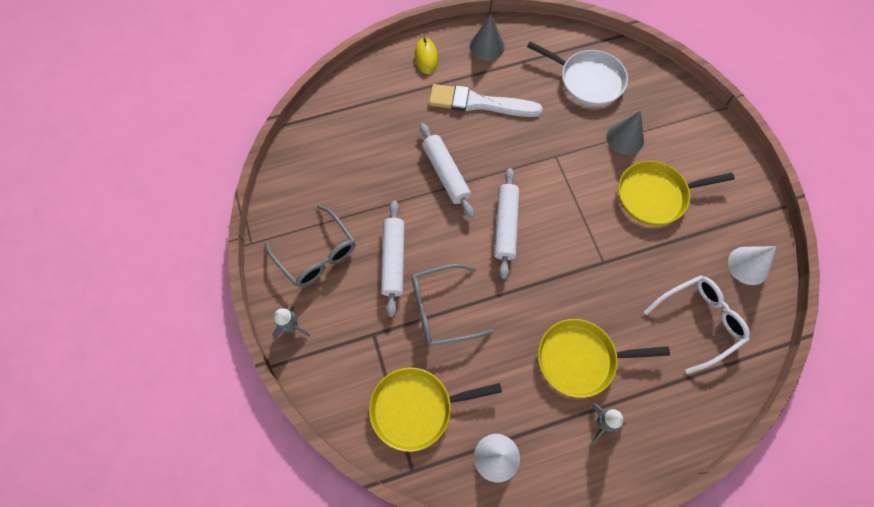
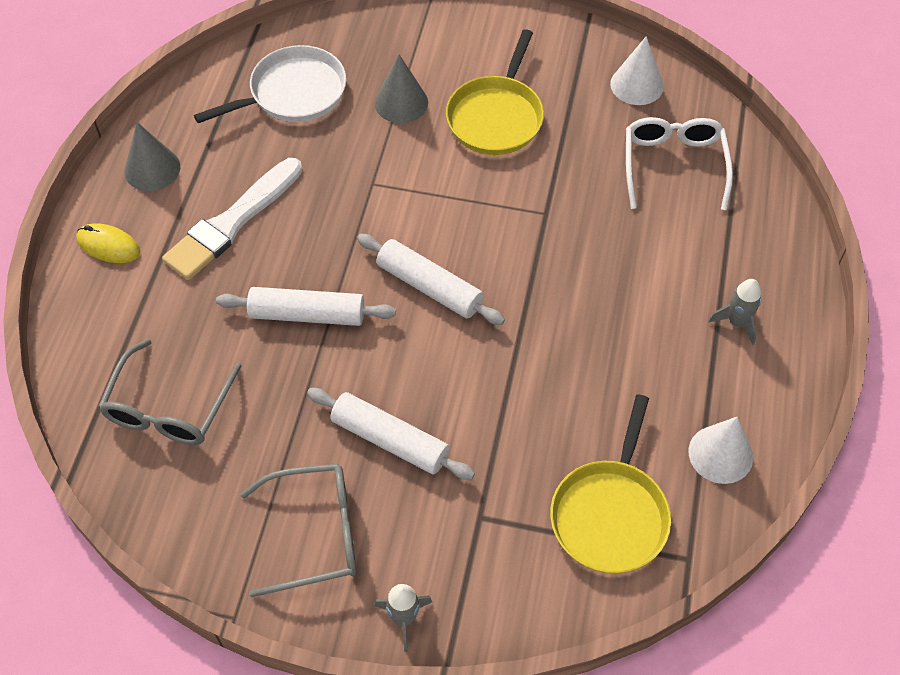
camera: 60 degrees left, 10 degrees down
grey glasses [412,264,494,346] -> grey glasses moved to [98,339,241,445]
yellow pan [538,319,670,398] -> none

